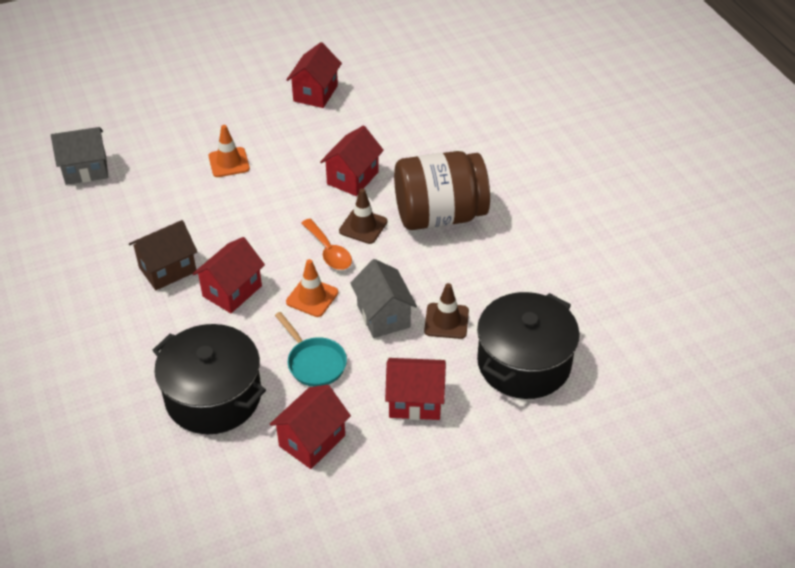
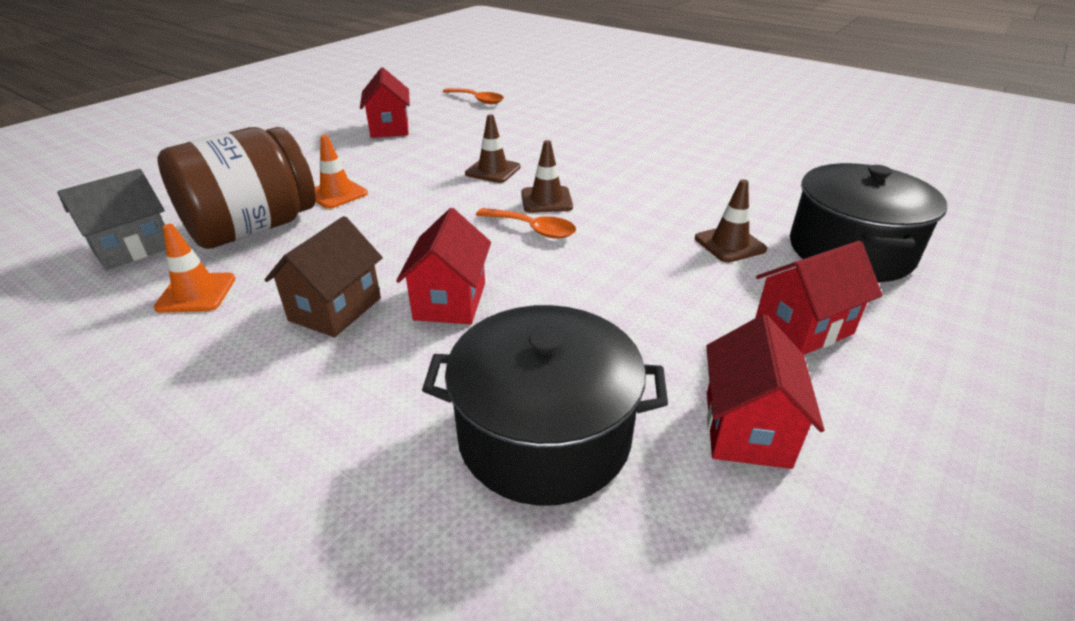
camera: 30 degrees left, 10 degrees down
turquoise pan [275,312,347,387] -> none
orange traffic cone [286,259,338,317] -> orange traffic cone moved to [154,224,236,313]
red house [320,126,384,196] -> brown traffic cone [465,114,521,183]
grey house [350,259,417,338] -> none
brown jar [394,151,490,230] -> brown jar moved to [157,127,316,249]
none -> orange spoon [443,88,504,104]

